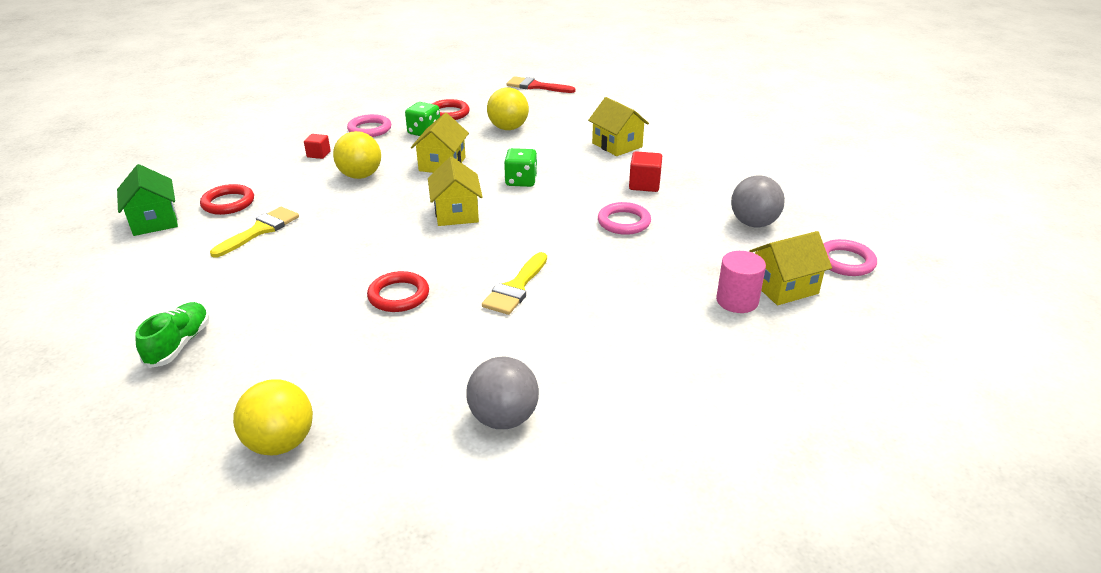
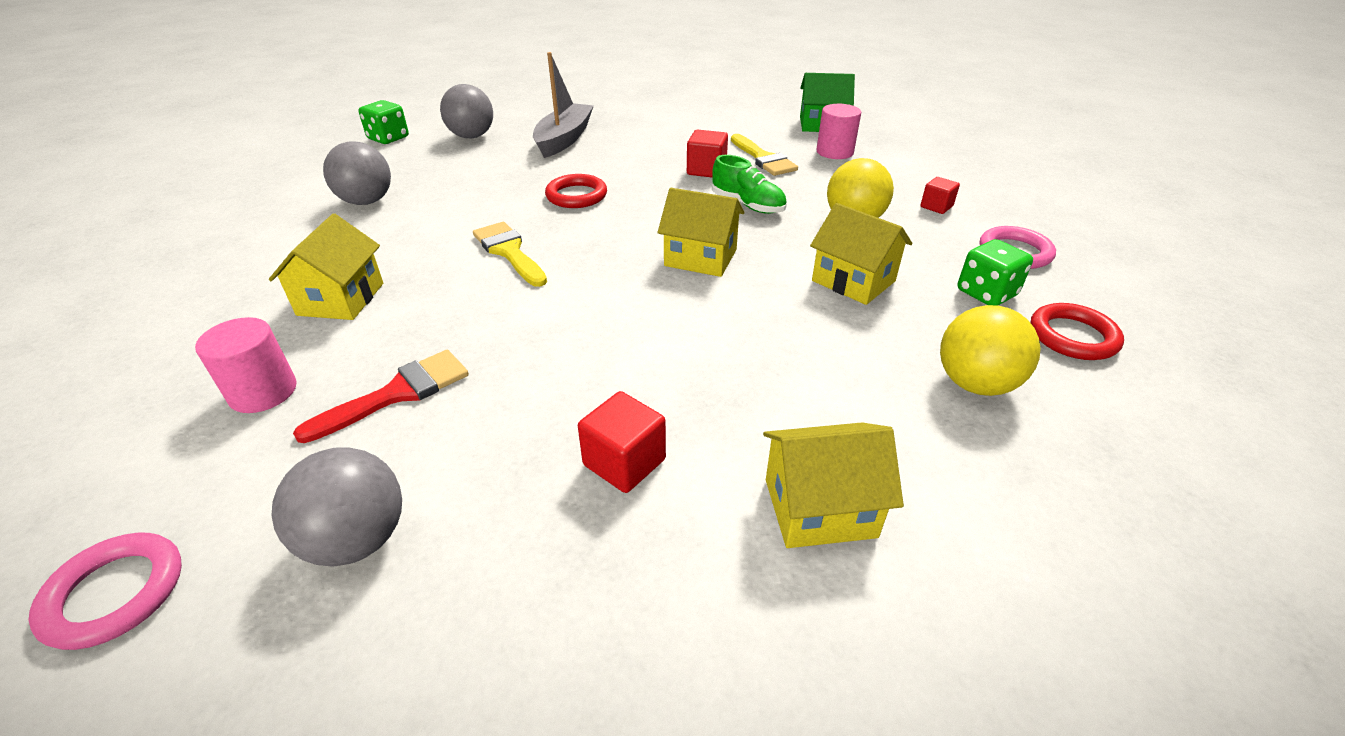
camera: 120 degrees right, 5 degrees up
green shoe [135,302,209,368] -> green shoe moved to [712,155,787,214]
red ring [200,184,254,215] -> pink cylinder [816,104,861,159]
yellow ball [233,379,313,455] -> grey ball [440,84,493,138]
green dice [504,148,537,187] -> green dice moved to [359,100,409,144]
red brush [506,76,575,93] -> red brush moved to [293,350,469,443]
pink ring [598,202,651,235] -> none
yellow house [749,231,832,305] -> yellow house moved to [269,214,383,320]
none -> grey boat [533,52,594,158]
none -> red cube [687,130,728,177]

